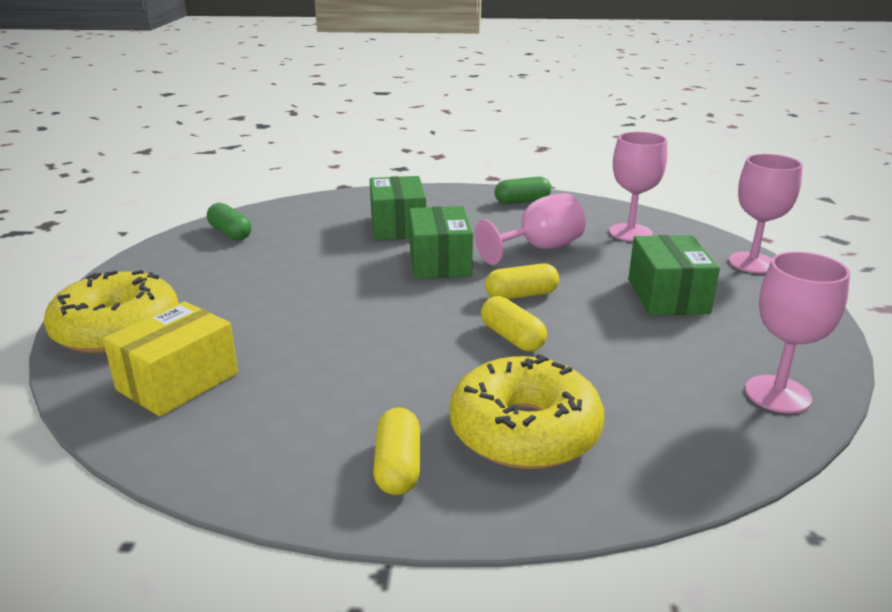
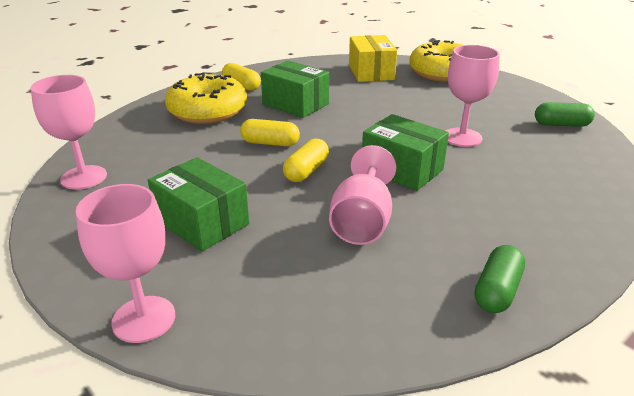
camera: 135 degrees right, 5 degrees up
green box [370,176,426,240] -> green box moved to [261,60,329,118]
pink goblet [609,132,667,242] -> pink goblet moved to [446,45,500,147]

